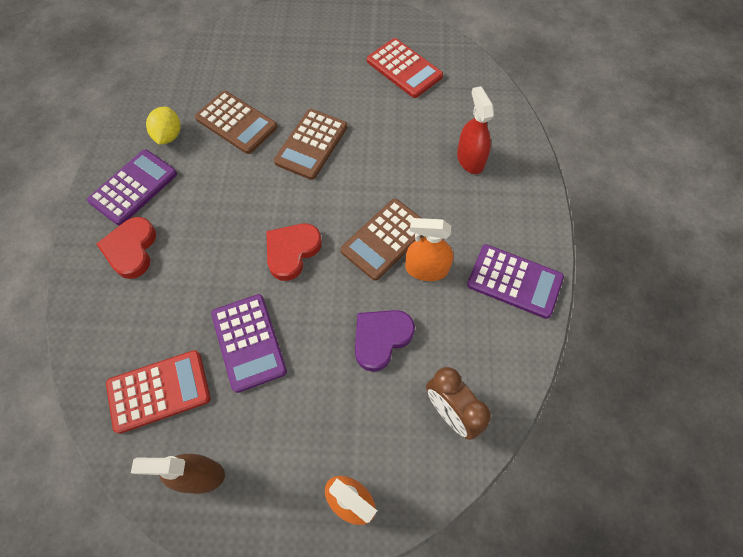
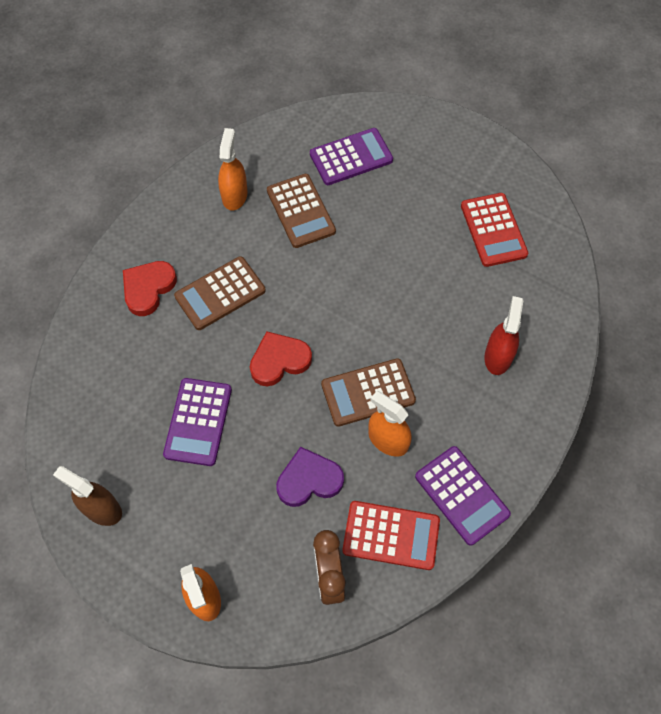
camera: 30 degrees right, 0 degrees up
purple calculator [87,150,177,226] -> purple calculator moved to [310,128,393,185]
red calculator [106,350,210,434] -> red calculator moved to [342,501,440,570]
yellow lemon [146,107,180,145] -> orange spray bottle [218,128,248,211]
brown calculator [274,109,347,180] -> brown calculator moved to [174,256,266,330]

